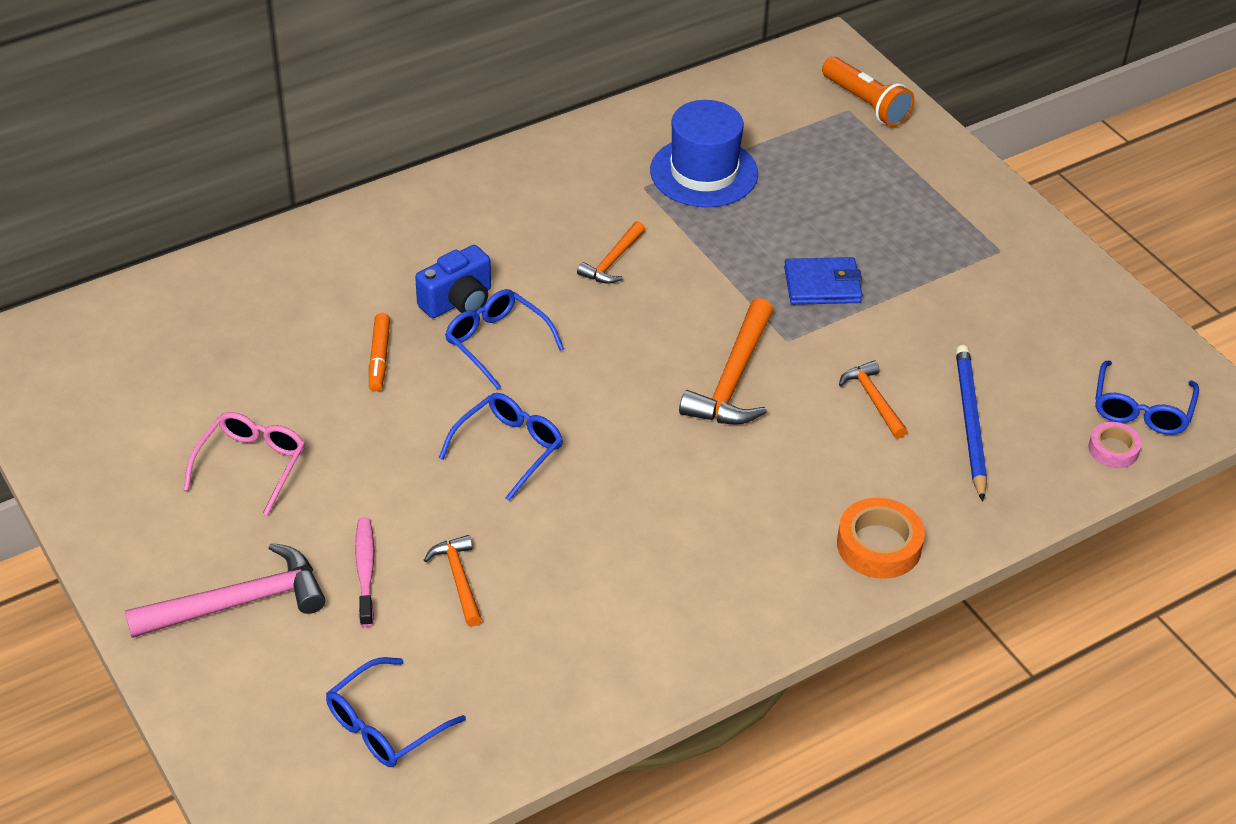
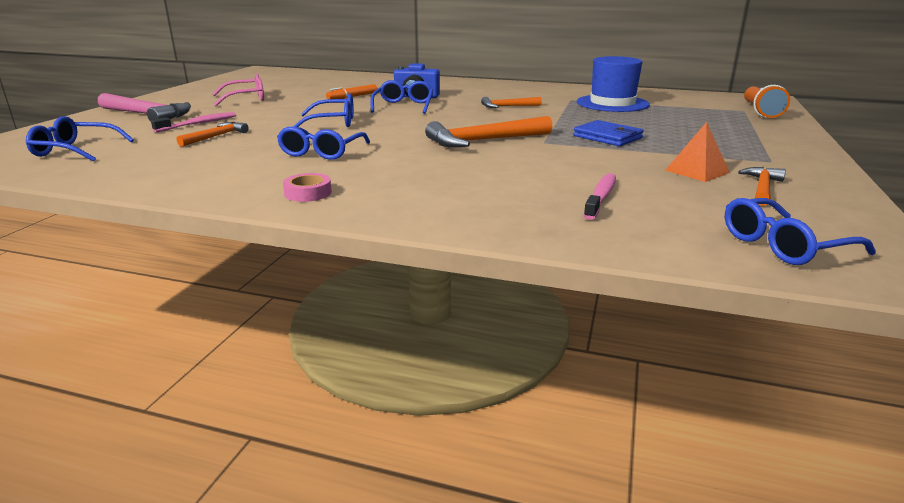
camera: 50 degrees right, 20 degrees down
orange tape [837,498,925,579] -> none
orange hammer [839,360,907,439] -> orange hammer moved to [738,167,786,206]
blue pencil [956,345,987,502] -> pink toothbrush [584,173,616,220]
pink tape [1088,422,1142,468] -> pink tape moved to [283,173,332,202]
none -> blue glasses [277,127,370,160]
none -> orange pyramid [665,122,730,182]

